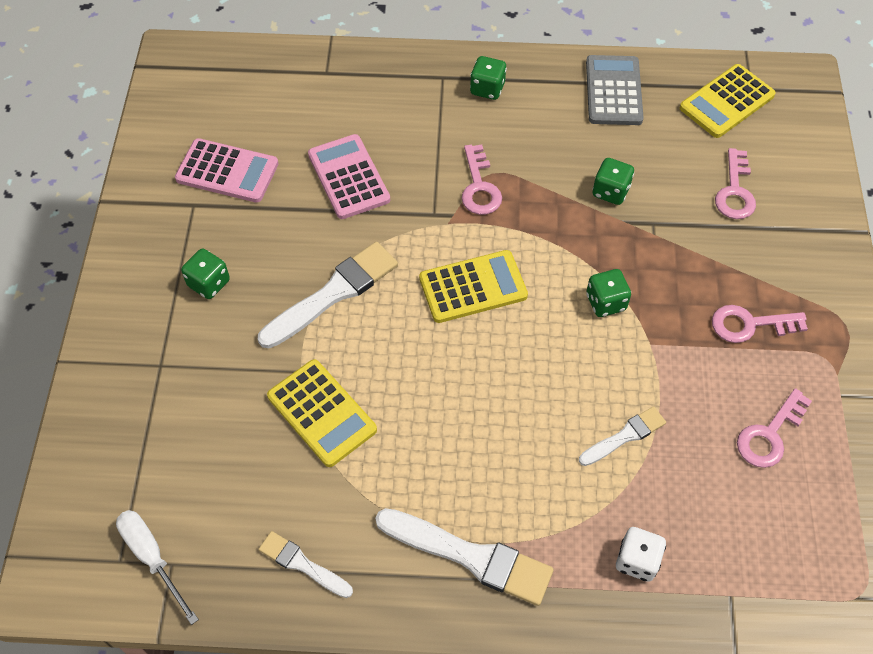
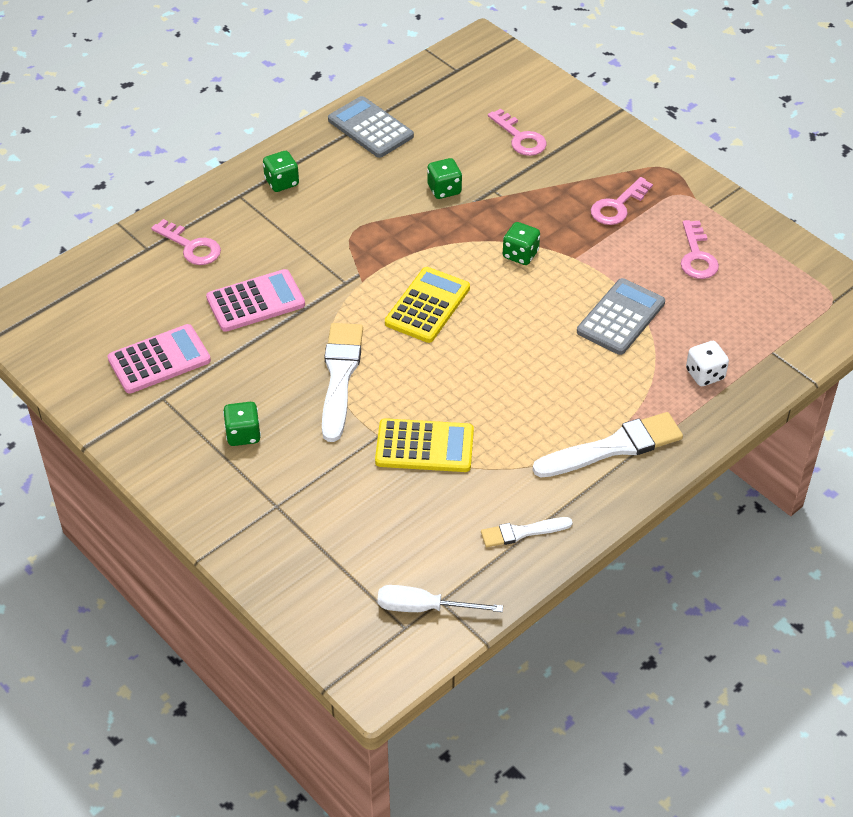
camera: 45 degrees left, 10 degrees down
pink calculator [308,134,390,219] -> pink calculator turned 135 degrees clockwise [206,269,305,332]
pink key [462,145,502,215] -> pink key moved to [151,219,221,265]
white brush [579,406,666,466] -> grey calculator [577,278,665,355]
yellow calculator [680,64,776,138] -> none

